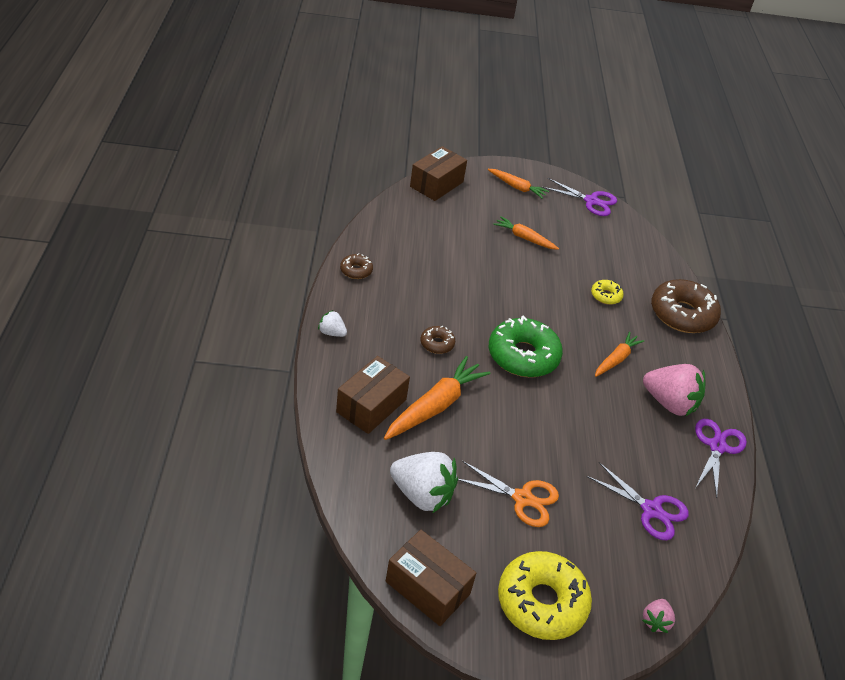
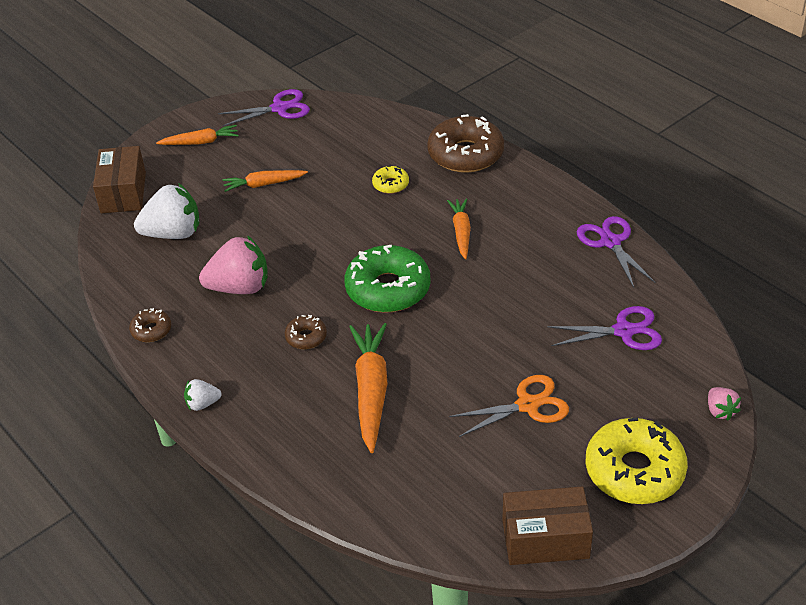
camera: 35 degrees left, 0 degrees up
brown box [336,356,410,434] -> none
white strawberry [390,452,458,513] -> white strawberry moved to [134,183,199,239]
pink strawberry [643,364,706,417] -> pink strawberry moved to [199,235,268,294]

